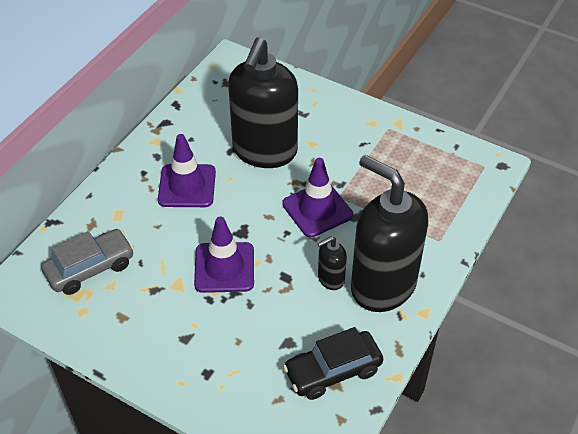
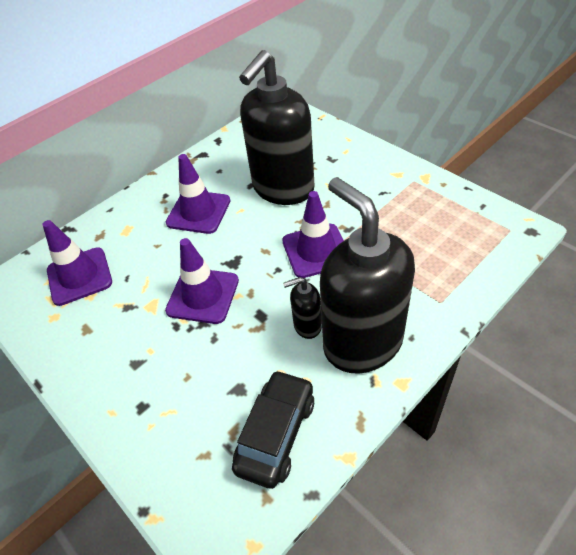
camera: 20 degrees right, 0 degrees up
grey car [41,229,134,295] -> purple traffic cone [42,220,112,306]
black car [283,327,383,400] -> black car turned 120 degrees clockwise [232,370,314,489]

